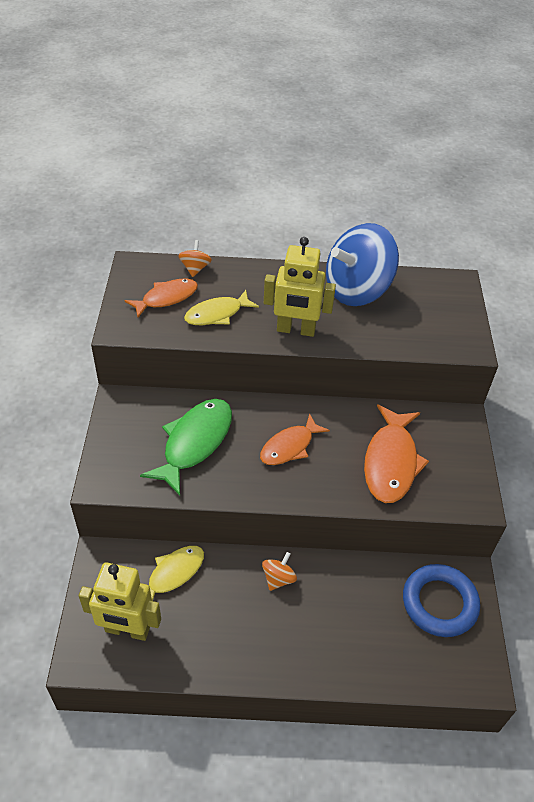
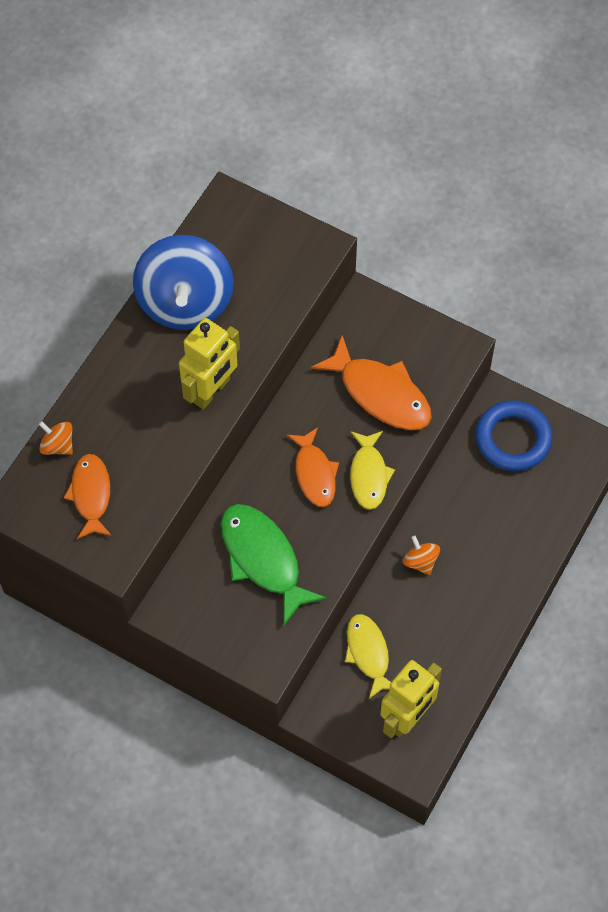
camera: 60 degrees left, 15 degrees up
yellow fish [184,290,259,325] -> yellow fish moved to [350,431,395,510]

